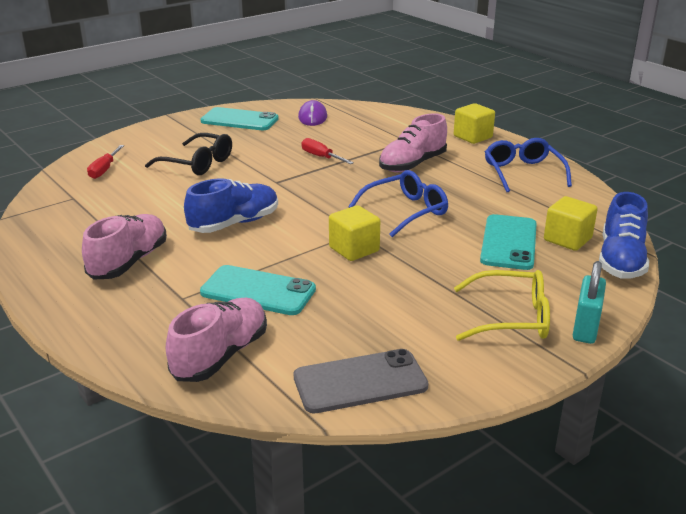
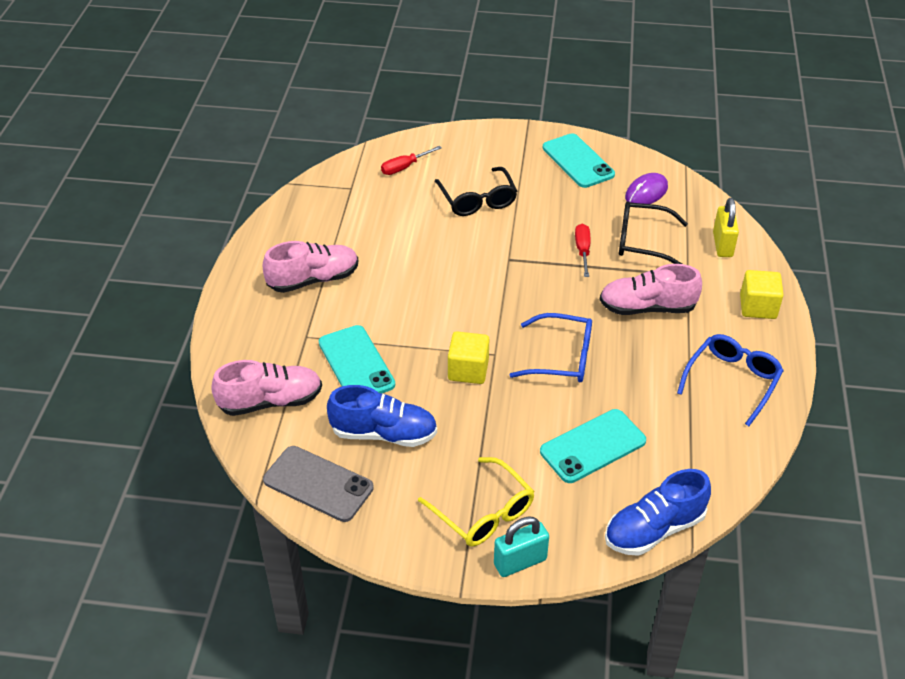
camera: 45 degrees right, 15 degrees up
blue shoe [184,178,278,233] -> blue shoe moved to [327,385,437,447]
yellow cube [544,196,597,251] -> none
none -> black glasses [619,201,688,264]
none -> yellow padlock [713,198,739,257]

